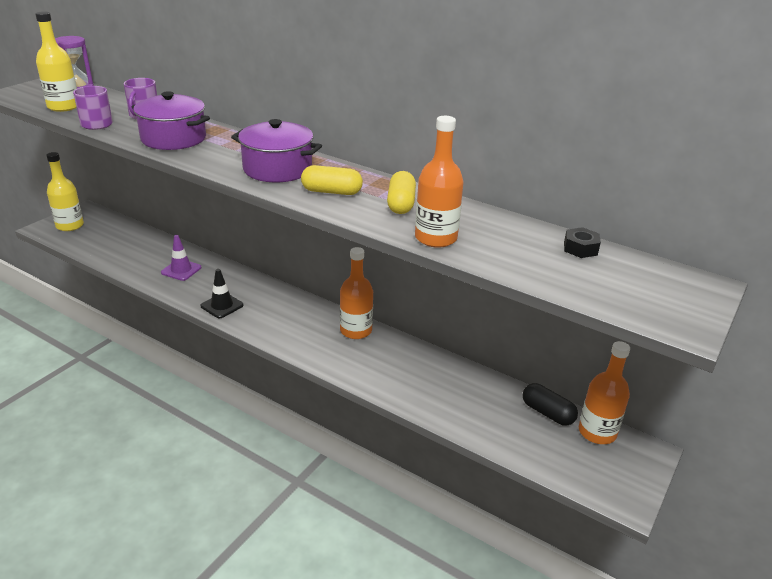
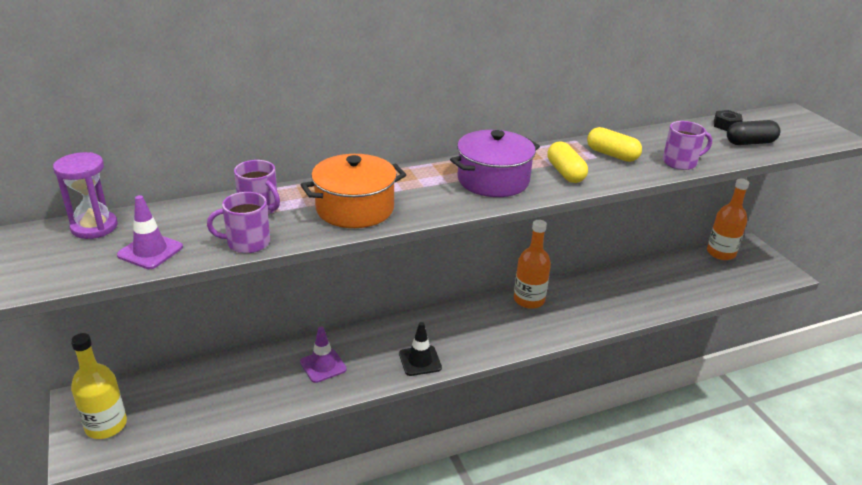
camera: 55 degrees left, 0 degrees up
yellow bottle [35,11,77,112] -> purple traffic cone [117,195,183,269]
purple pot [131,91,210,150] -> orange pot [301,154,406,228]
yellow capsule [301,165,363,195] -> yellow capsule turned 60 degrees counterclockwise [547,142,588,183]
orange bottle [415,116,464,248] -> purple mug [663,121,712,170]
black capsule [523,383,578,426] -> black capsule moved to [727,120,780,145]

